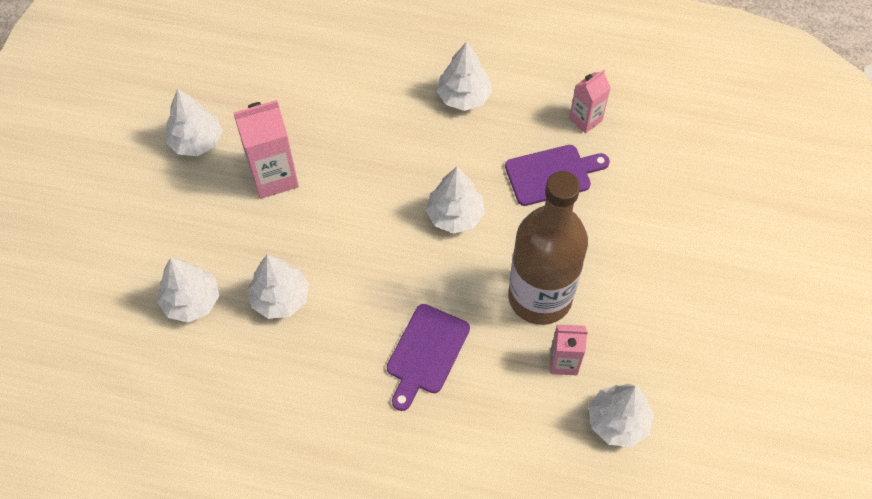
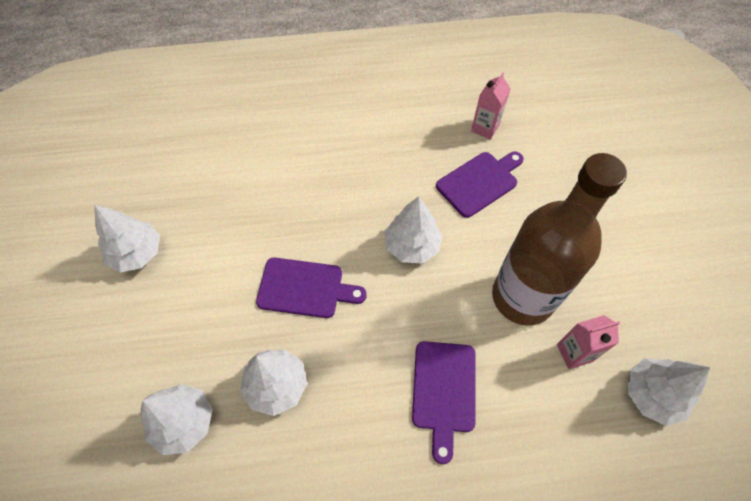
camera: 20 degrees left, 0 degrees up
pink carton [234,100,299,199] -> none
white tree [437,42,492,111] -> none
none -> purple cutting board [256,258,367,318]

